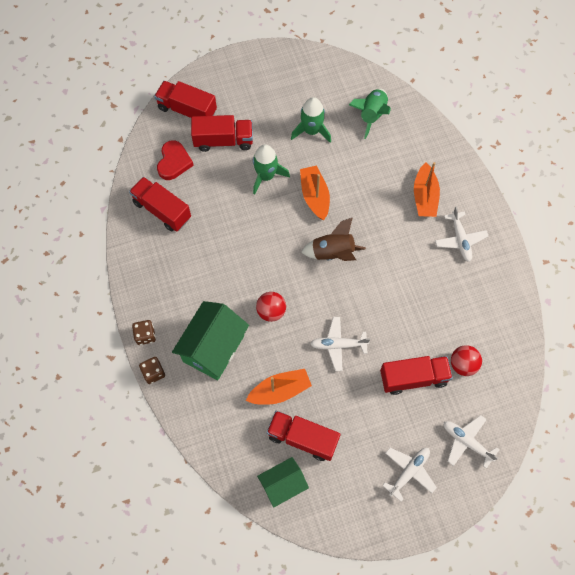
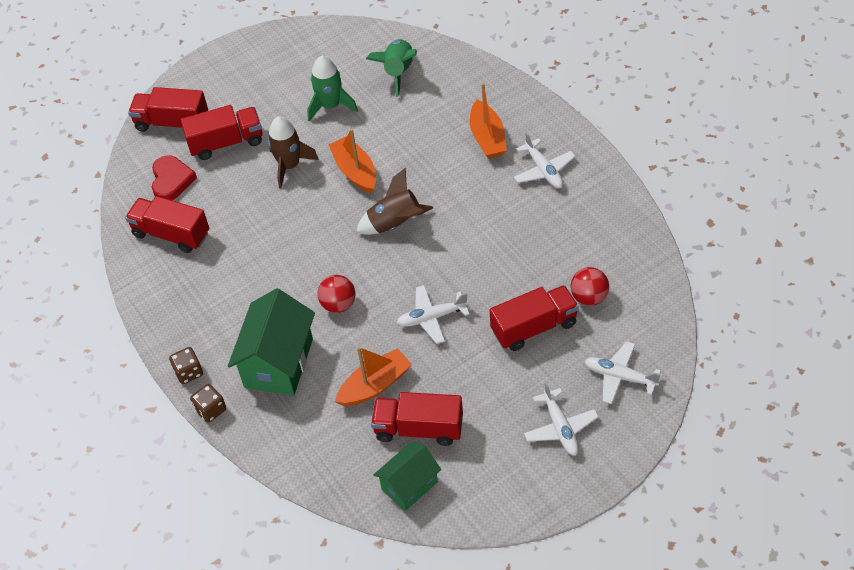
camera: 10 degrees left, 15 degrees down
green rocket [253,144,290,194] -> brown rocket [268,116,319,188]
white plane [382,448,437,502] -> white plane turned 135 degrees clockwise [524,382,599,455]

